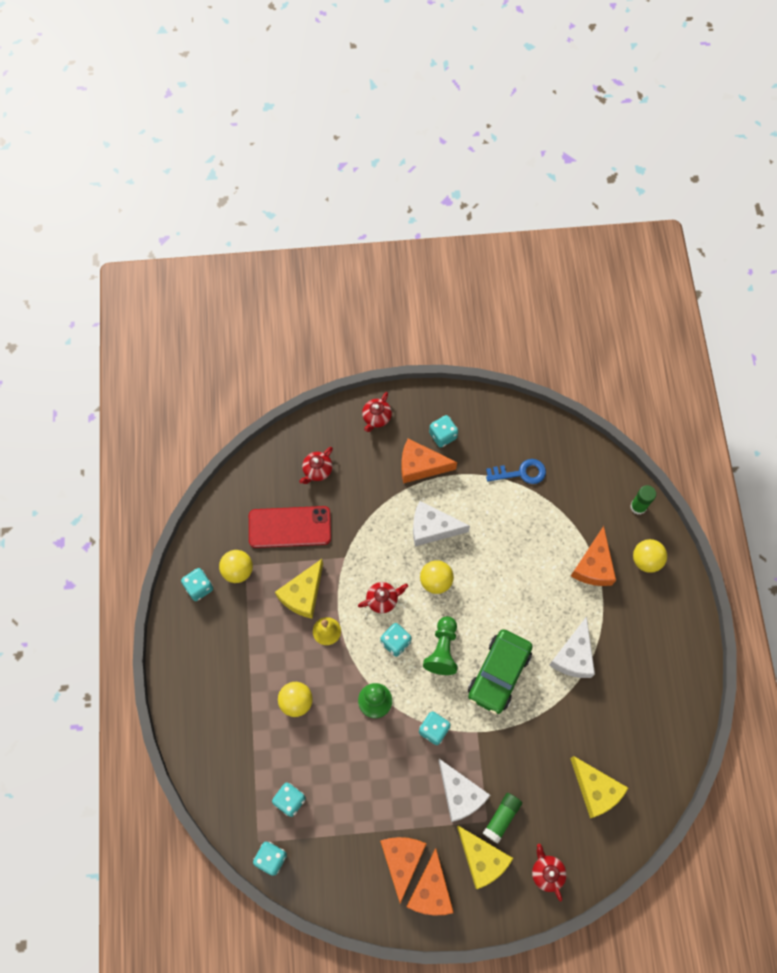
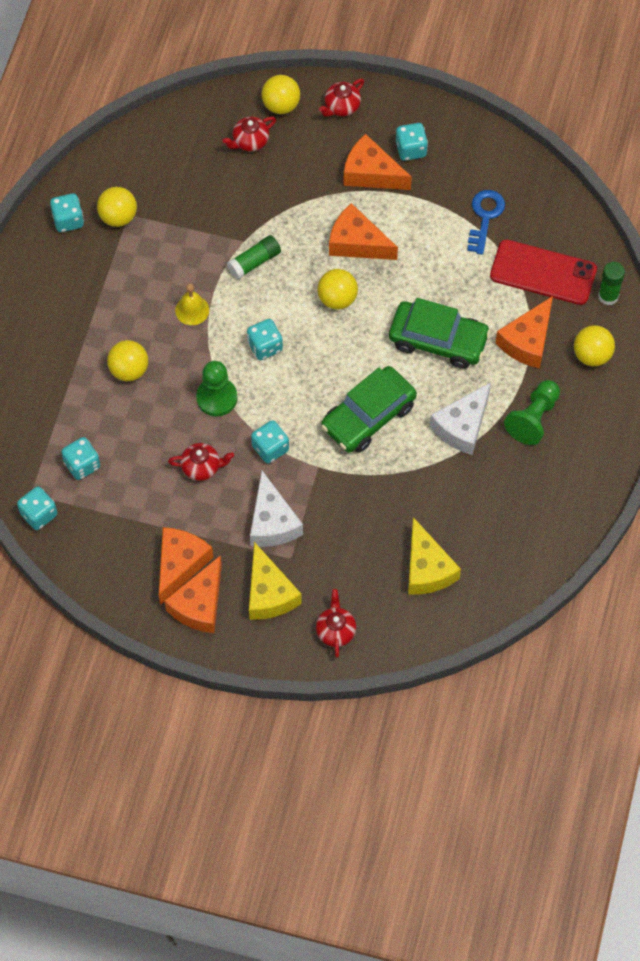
camera: 20 degrees right, 5 degrees down
red phone [249,506,331,548] -> red phone moved to [490,240,597,305]
yellow cheese [275,559,323,619] -> none
red teapot [358,582,408,613] -> red teapot moved to [168,443,234,481]
white cheese [413,501,470,547] -> orange cheese [329,203,398,260]
green pawn [423,616,458,675] -> green pawn moved to [504,380,560,445]
green glue stick [483,793,522,844] -> green glue stick moved to [227,235,281,279]
blue key [486,459,546,484] -> blue key turned 90 degrees counterclockwise [467,190,505,255]
none -> yellow ball [261,75,300,114]
none -> green car [389,298,491,369]

